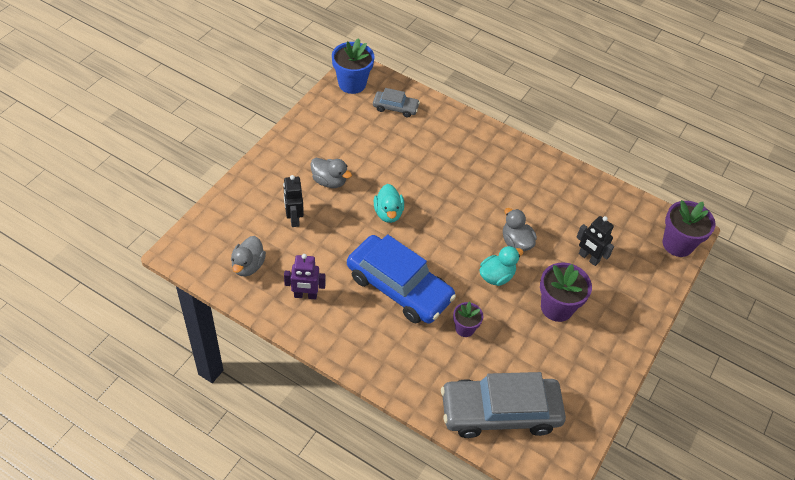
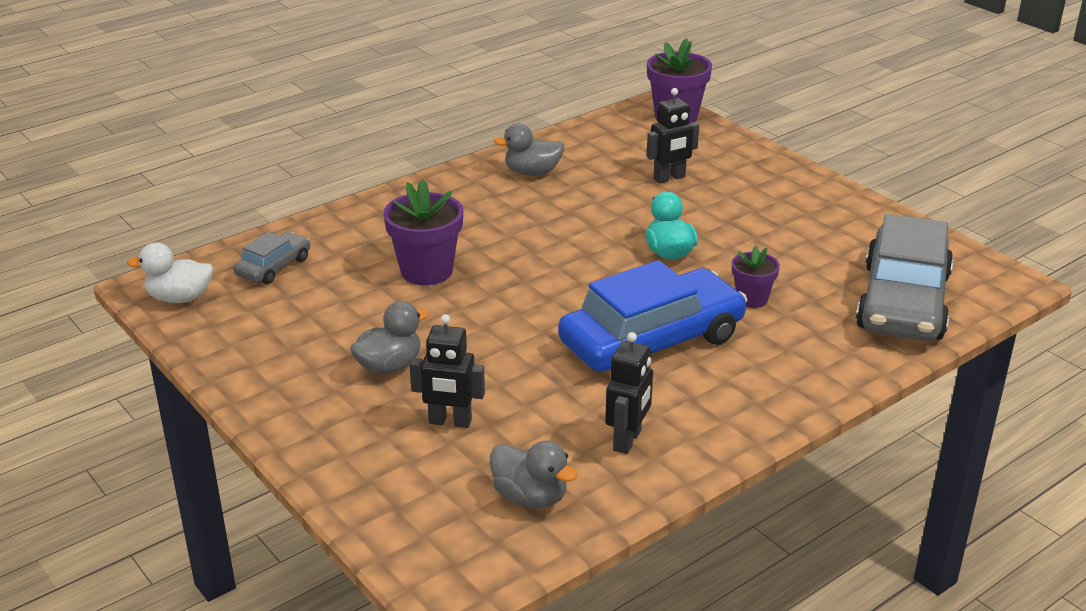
camera: 65 degrees left, 20 degrees down
purple robot [284,254,326,299] -> black robot [605,332,653,454]
blue flower pot [332,38,375,94] -> white duck [127,243,213,303]
turquoise duck [374,184,404,223] -> none
grey duck [503,208,537,251] -> grey duck moved to [494,123,564,176]
purple flower pot [540,263,592,322] -> purple flower pot moved to [383,179,463,285]

